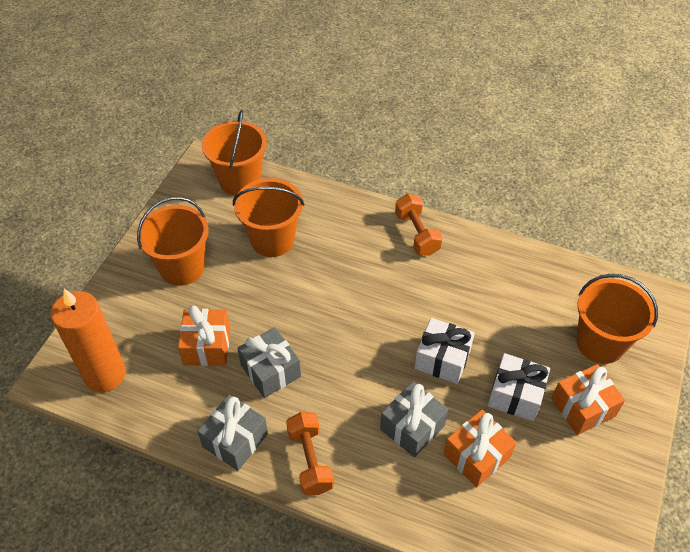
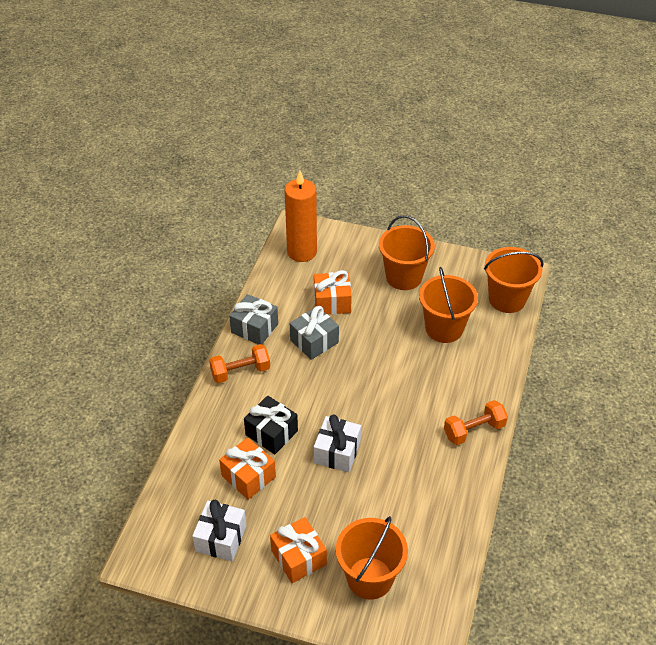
camera: 85 degrees right, 5 degrees down
grey gift [380,382,449,458] -> black gift [244,396,298,454]
white gift [488,353,550,421] -> white gift moved to [192,500,247,561]

